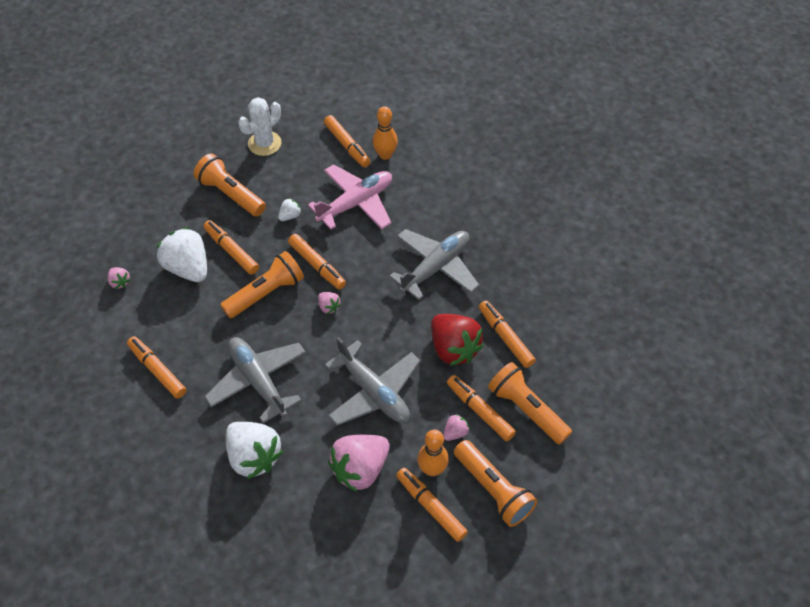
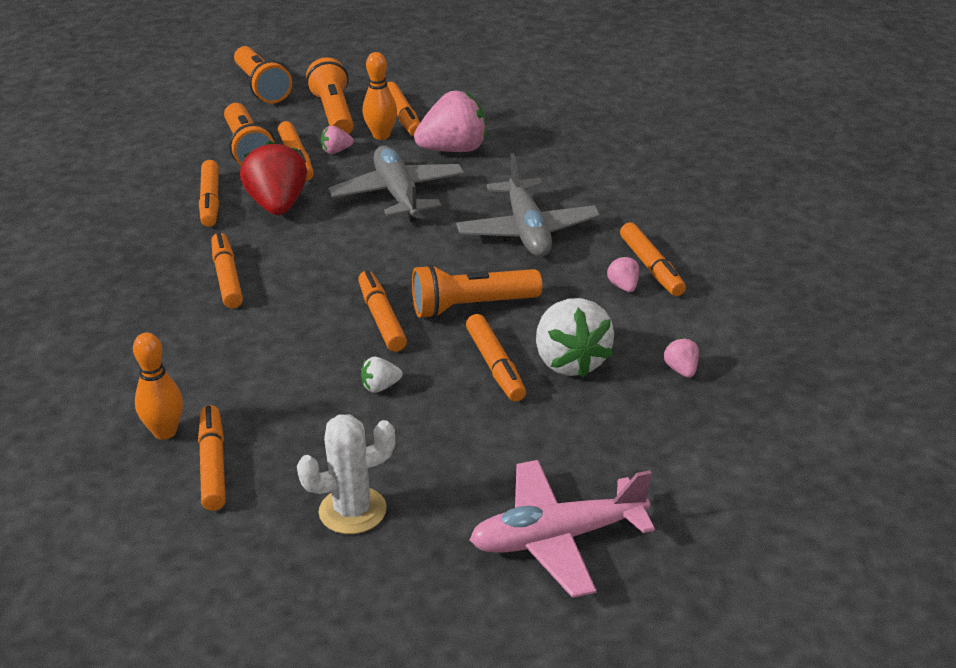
camera: 155 degrees left, 20 degrees down
orange flashlight [193,153,266,217] -> orange flashlight moved to [234,46,292,103]
white strawberry [226,422,283,479] -> none
pink plane [308,164,392,229] -> pink plane moved to [470,460,655,598]
pink strawberry [318,292,341,314] -> pink strawberry moved to [607,256,639,292]
grey plane [389,229,479,300] -> orange marker [211,232,243,308]

